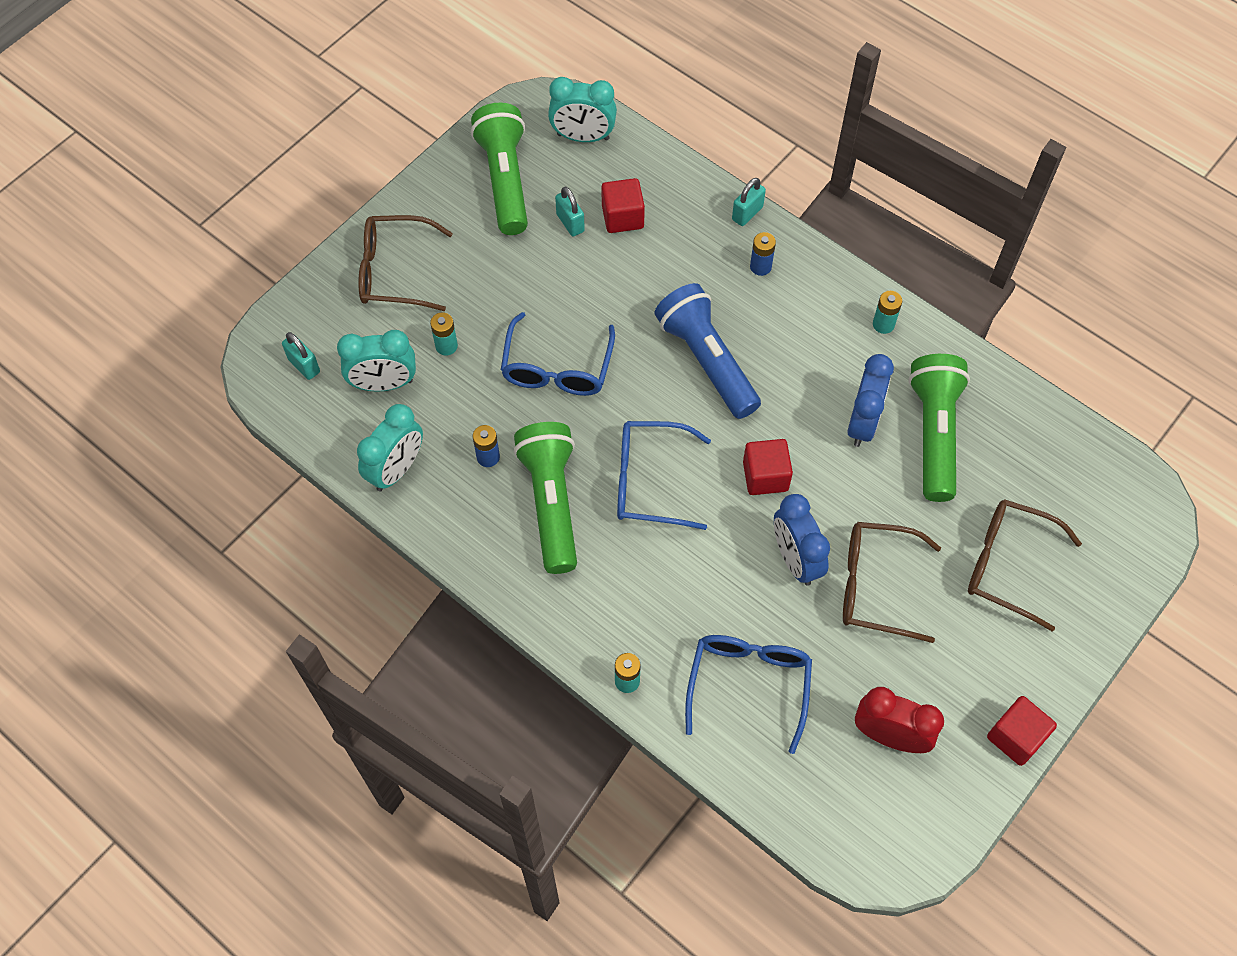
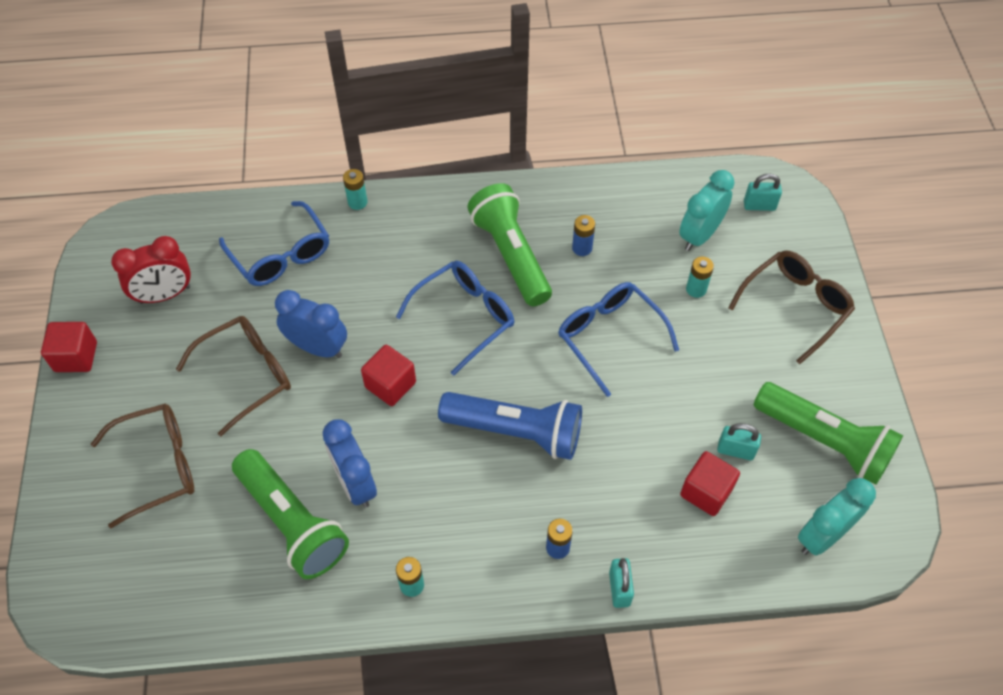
camera: 135 degrees right, 5 degrees down
turquoise clock [357,404,423,491] -> none
green flashlight [514,422,577,574] -> green flashlight turned 150 degrees counterclockwise [467,183,552,306]

